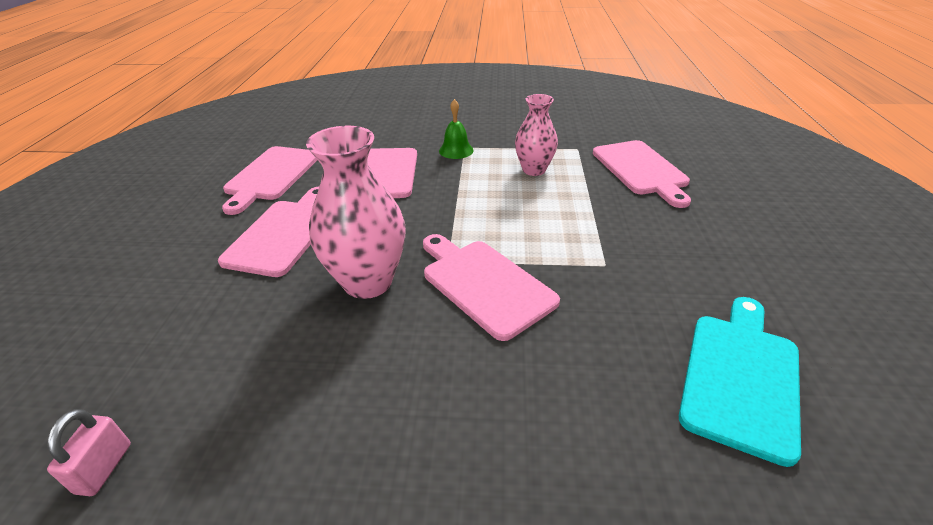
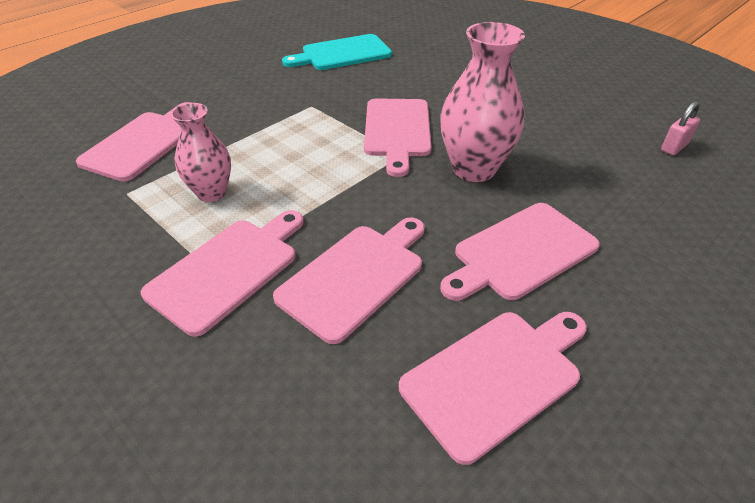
camera: 140 degrees left, 5 degrees up
green bell [439,99,474,159] -> pink cutting board [141,210,304,337]

